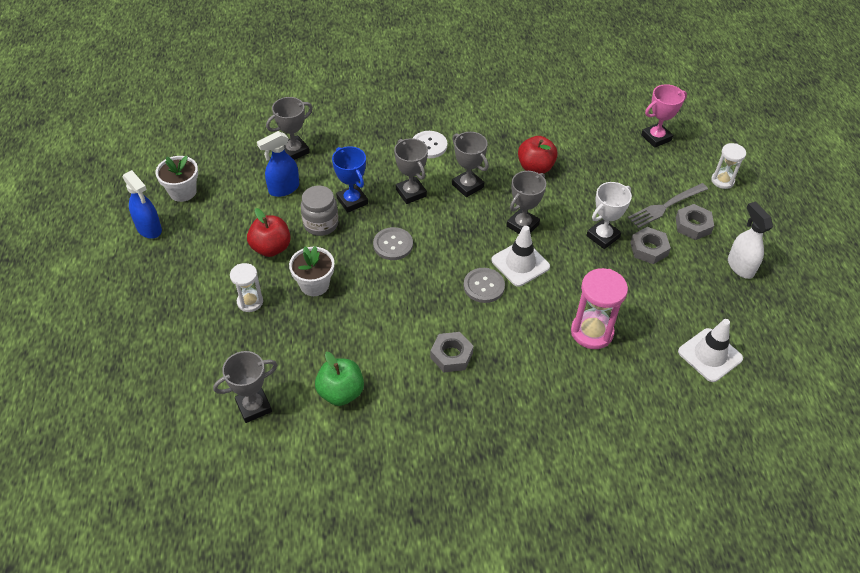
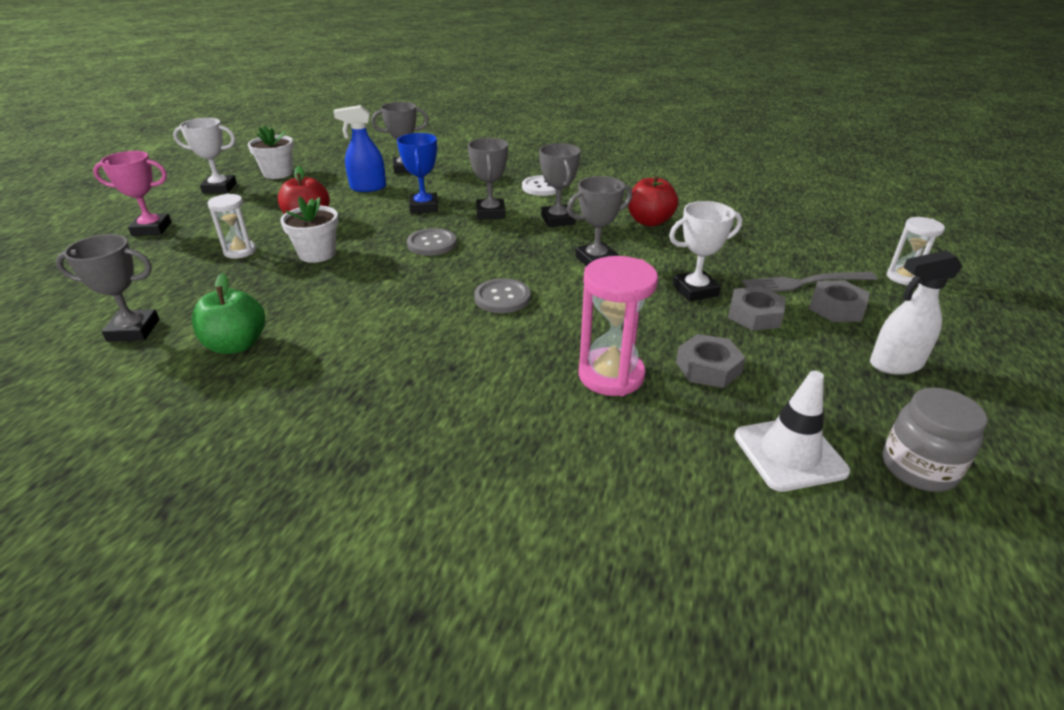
camera: 25 degrees right, 15 degrees down
blue spray bottle [123,170,162,239] -> white trophy [173,118,237,193]
grey jar [301,186,338,236] -> grey jar moved to [883,387,988,492]
grey nut [430,332,474,372] -> grey nut moved to [676,334,746,388]
white traffic cone [491,226,550,287] -> none
pink trophy [641,84,687,148] -> pink trophy moved to [93,151,171,236]
white spray bottle [728,202,773,279] -> white spray bottle turned 105 degrees counterclockwise [870,250,963,375]

